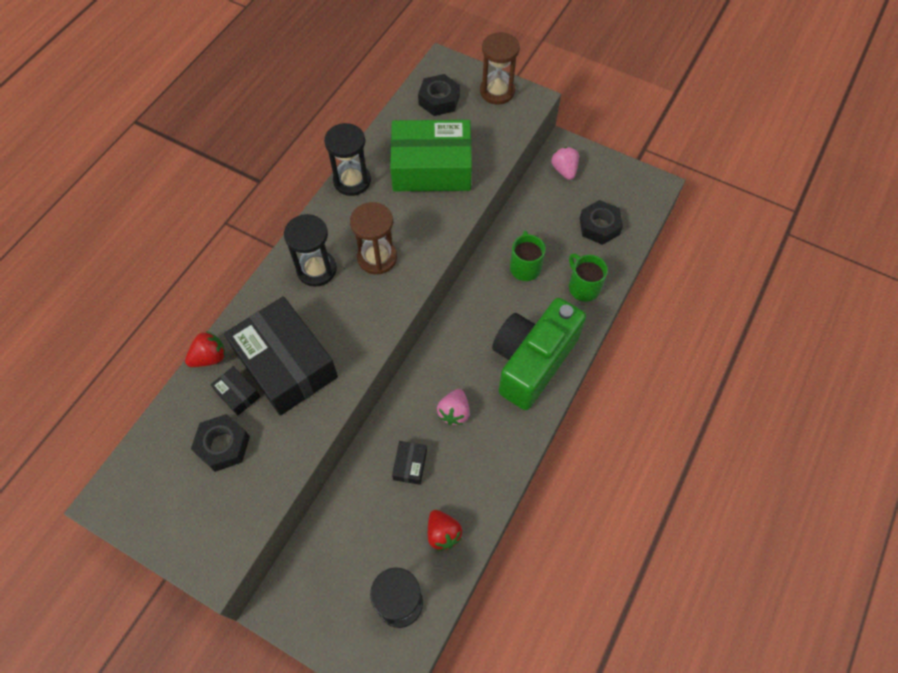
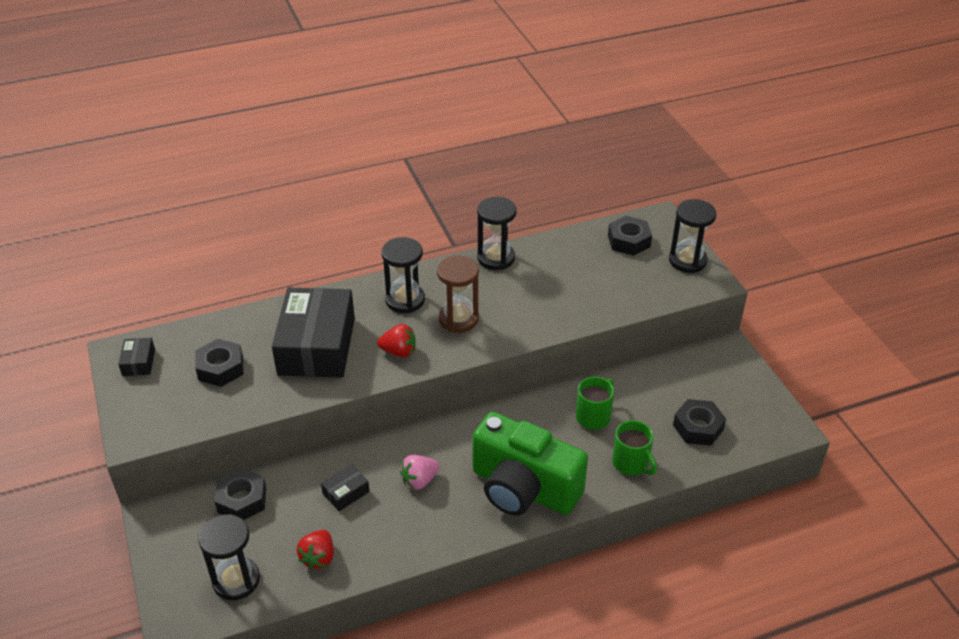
camera: 40 degrees right, 20 degrees down
red strawberry [185,331,225,367] -> red strawberry moved to [377,324,416,357]
black box [210,366,260,416] -> black box moved to [118,338,155,376]
green box [390,120,472,191] -> none
brown hourglass [480,32,520,104] -> black hourglass [669,199,716,273]
green camera [492,298,586,410] -> green camera turned 135 degrees counterclockwise [472,412,588,516]
pink strawberry [551,147,579,180] -> none
green mug [569,253,608,302] -> green mug turned 135 degrees clockwise [612,420,657,475]
none -> black nut [214,468,266,520]

